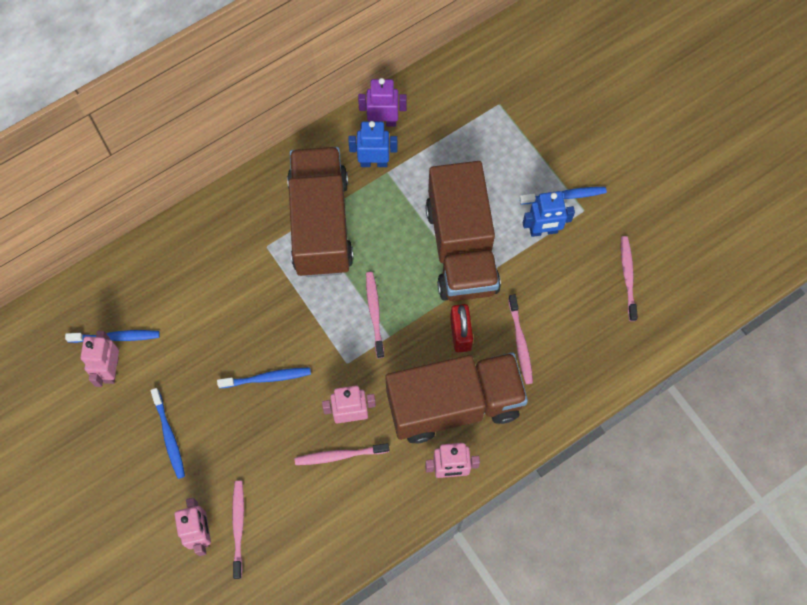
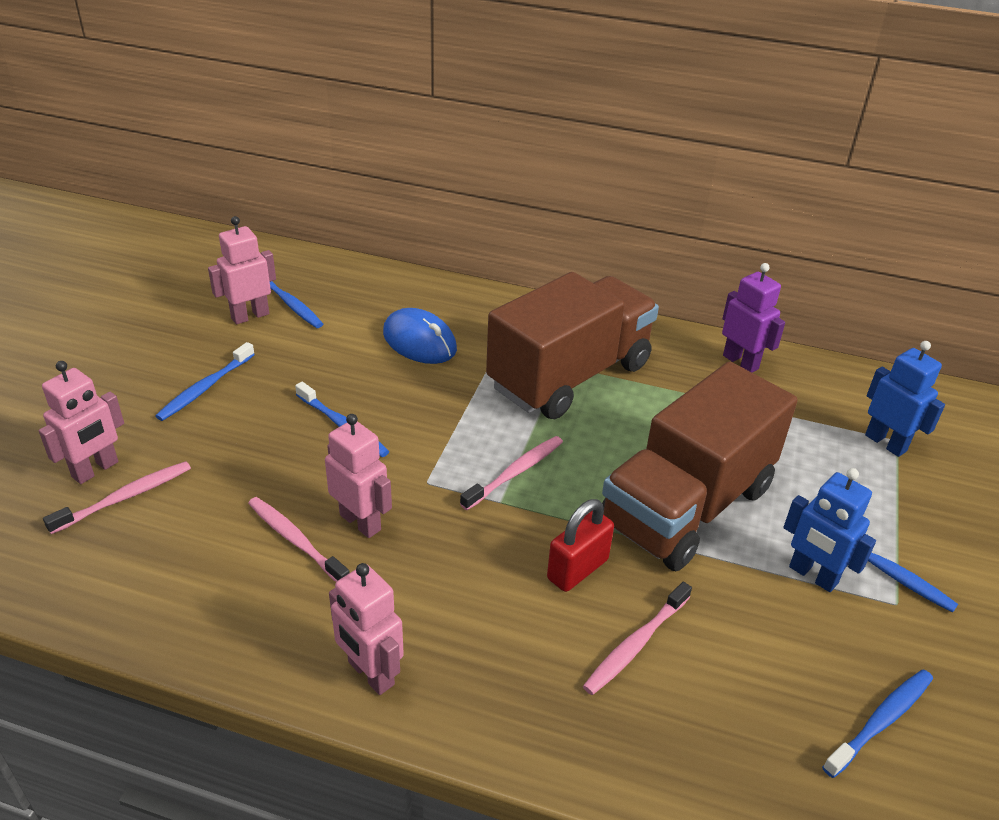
camera: 50 degrees right, 30 degrees down
blue robot [348,121,397,167] -> blue robot moved to [865,341,945,457]
brown truck [385,353,528,443] -> none
pink toothbrush [621,236,638,321] -> blue toothbrush [822,669,933,778]
none -> blue mouse [383,308,457,364]

